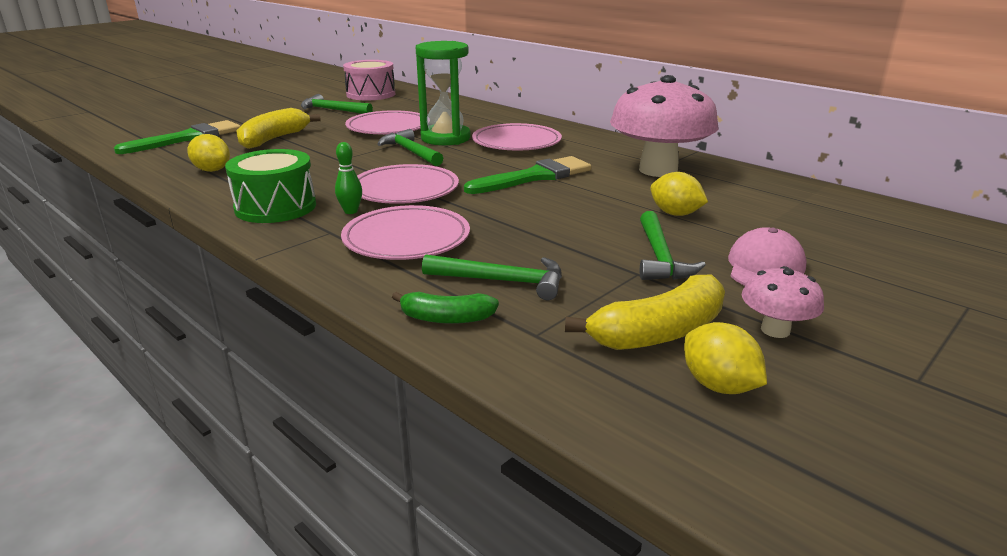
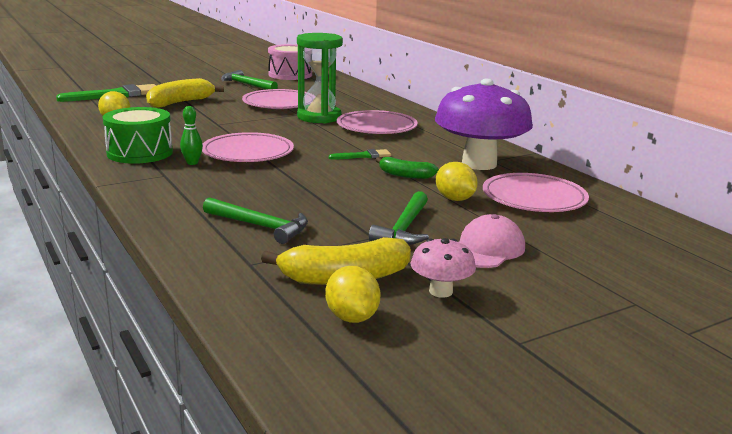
camera: 15 degrees right, 5 degrees down
pink plate [341,205,470,260] -> pink plate moved to [483,173,589,212]
green hammer [377,129,443,166] -> none
green banana [392,292,499,324] -> green banana moved to [376,157,439,179]
green brush [464,156,591,194] -> green brush [329,149,391,160], size x0.51
pink mushroom [610,75,718,177] -> purple mushroom [435,79,533,170]

